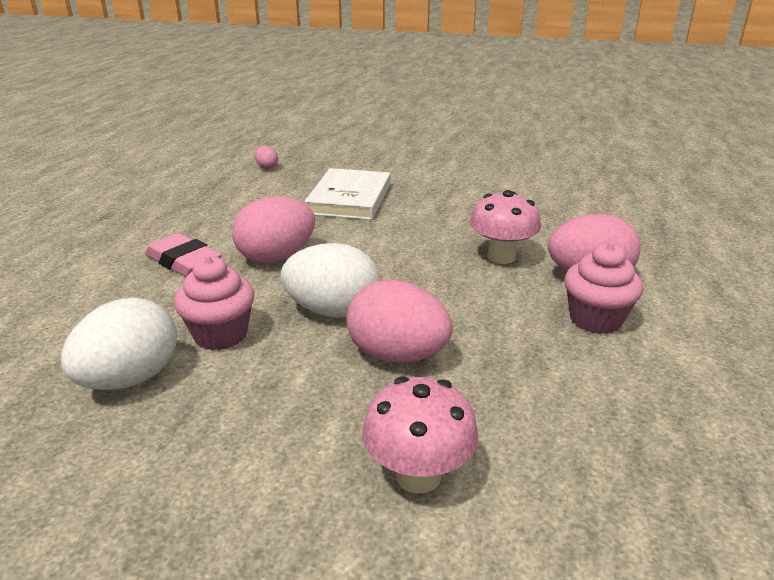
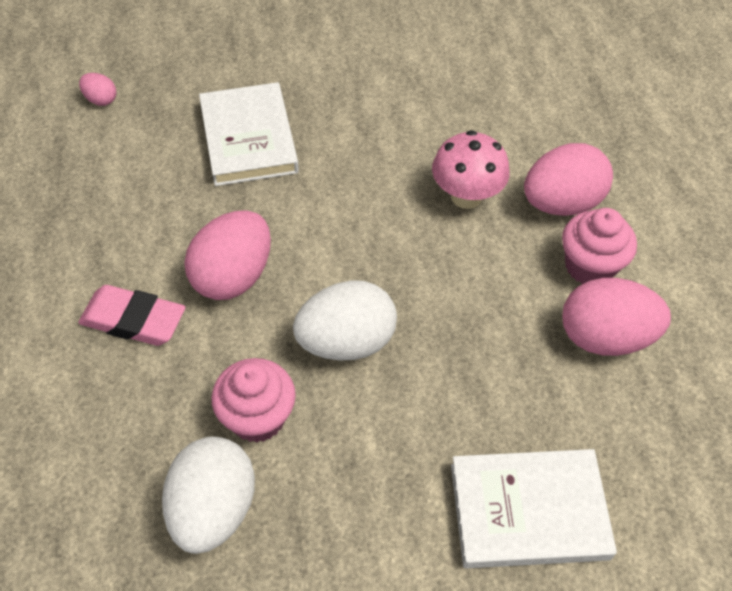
camera: 25 degrees left, 25 degrees up
pink egg [346,280,453,363] -> pink egg moved to [562,278,671,356]
pink mushroom [362,377,479,494] -> white book [451,449,617,569]

